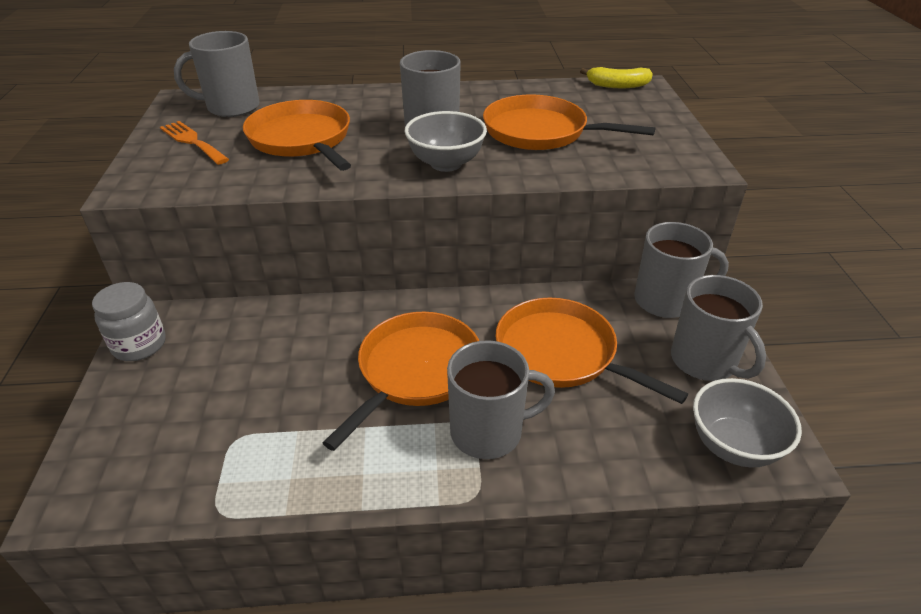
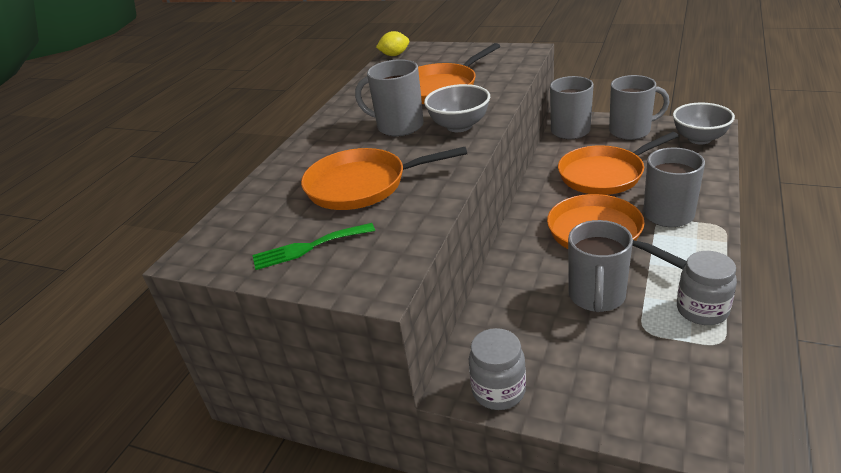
camera: 60 degrees left, 5 degrees down
orange fork [160,121,229,165] -> green fork [252,223,375,270]
grey mug [174,31,260,117] -> grey mug moved to [568,220,633,312]
yellow banana [580,67,653,88] -> yellow lemon [376,31,409,56]
none -> grey jar [677,251,737,325]

